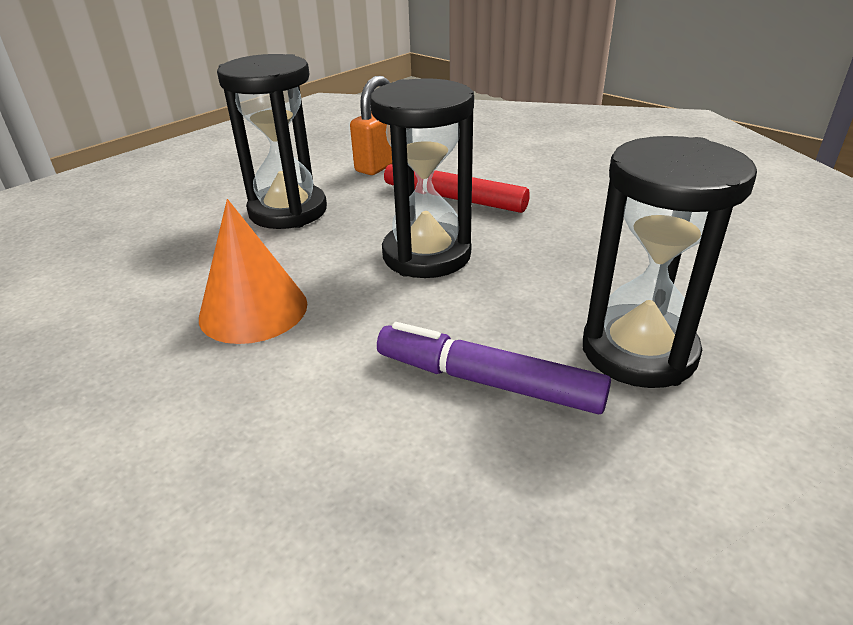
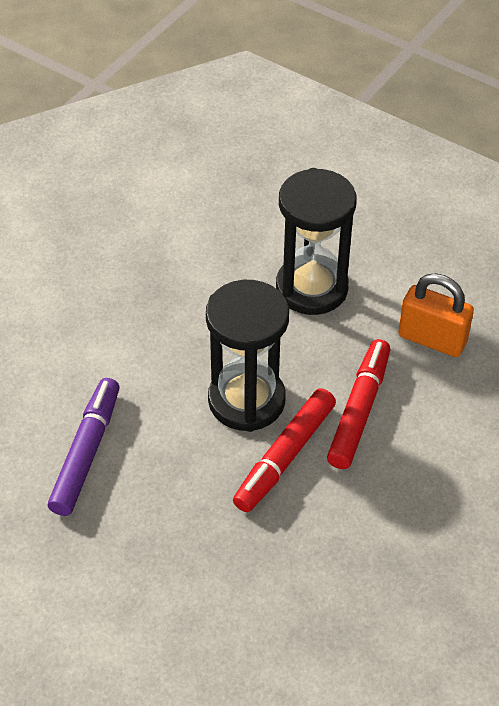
camera: 80 degrees right, 15 degrees up
orange cone [199,199,307,344] -> none
black hourglass [583,136,757,388] -> none
none -> red marker [233,388,336,512]

